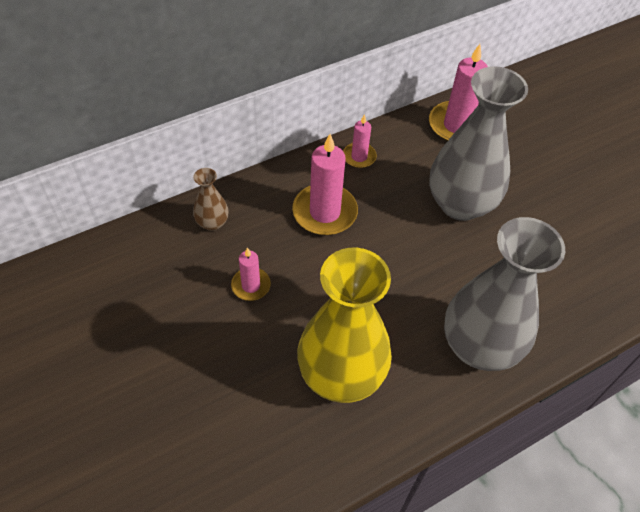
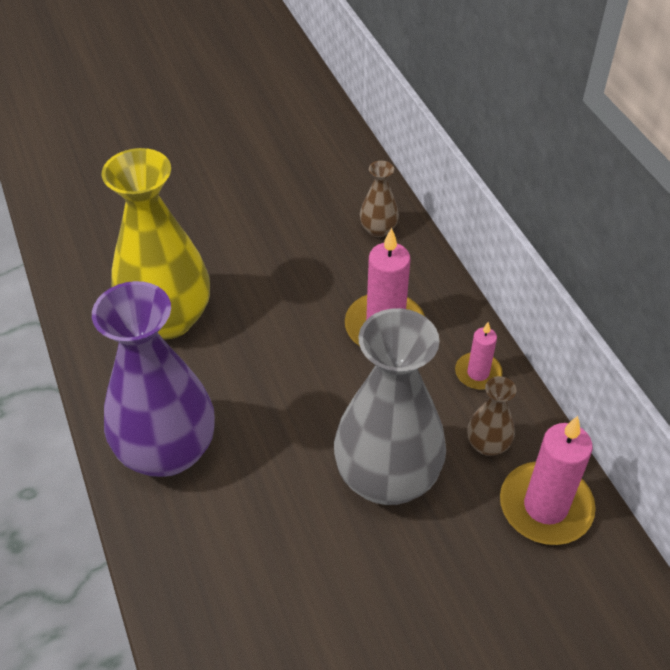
camera: 100 degrees right, 5 degrees down
pink candle [231,248,271,301] -> none
grey vase [444,217,565,371] -> purple vase [92,281,215,477]
none -> brown vase [467,376,516,456]

